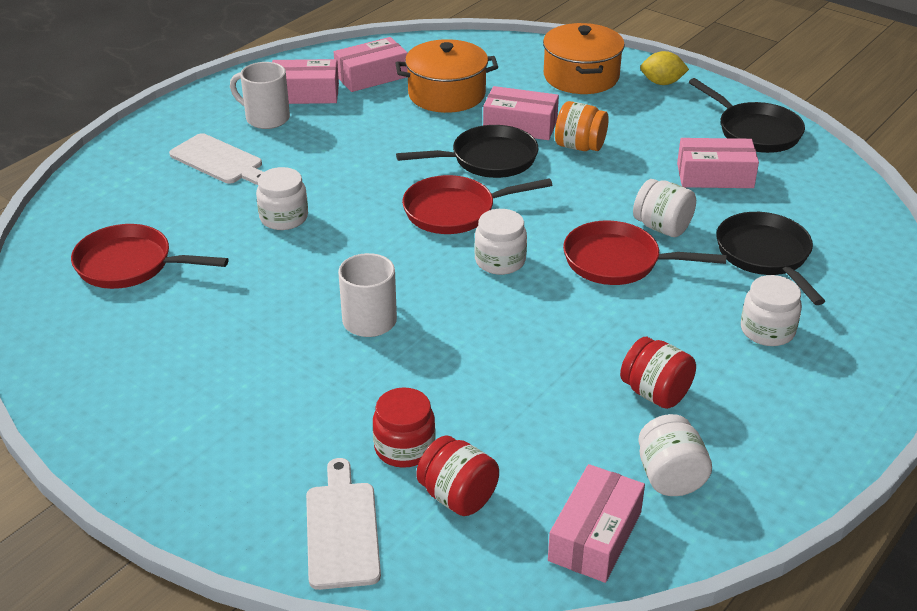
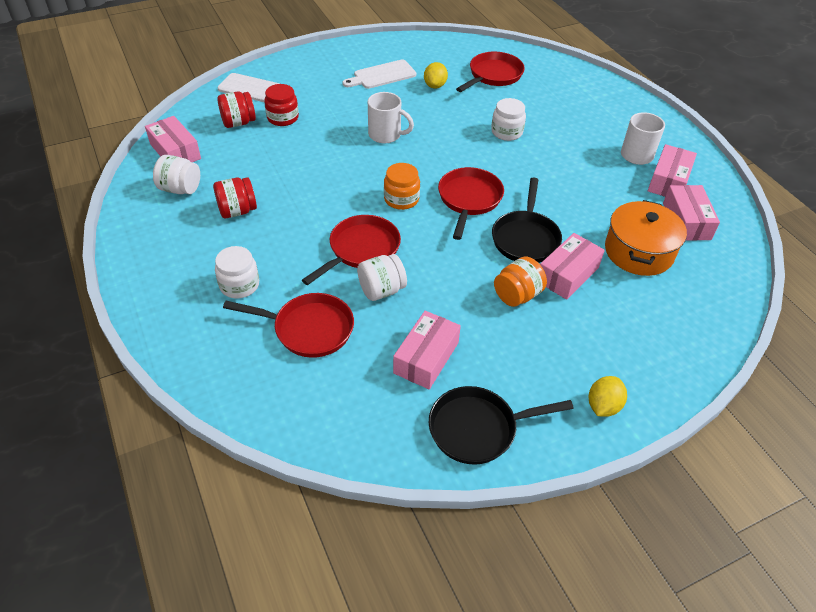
camera: 115 degrees right, 10 degrees up
white cutting board [169,133,263,185] -> white cutting board moved to [342,60,416,89]
white jar [475,209,527,275] -> orange jar [384,163,420,210]
orange pot [543,23,625,94] -> none
black pan [717,212,825,305] -> red pan [223,293,354,358]
none -> yellow lemon [424,62,448,89]

